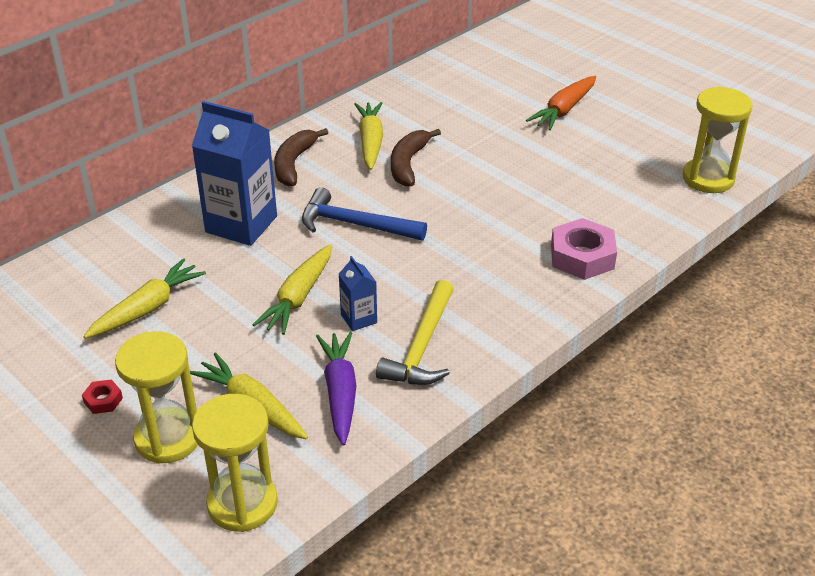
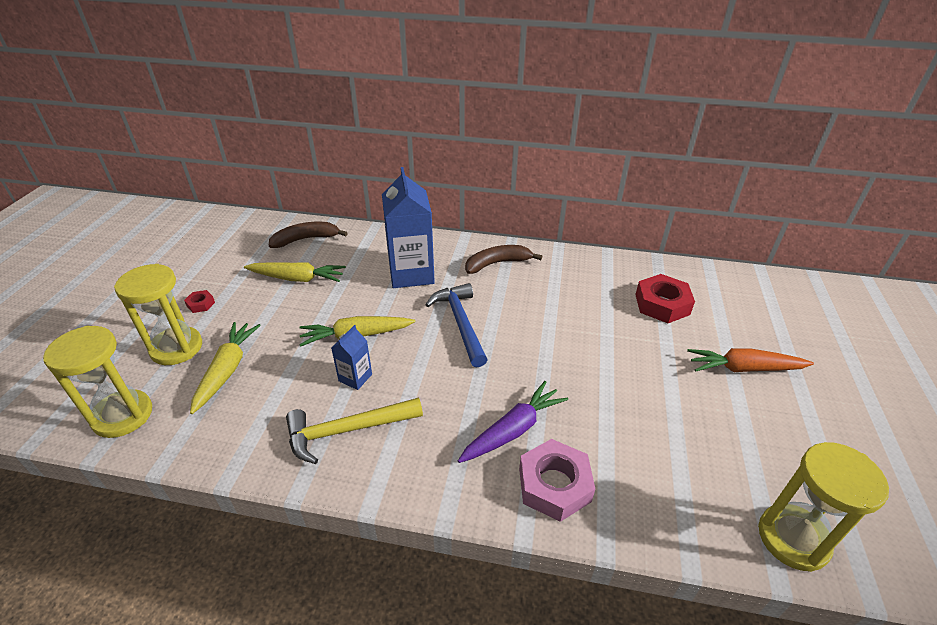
camera: 55 degrees right, 0 degrees up
purple carrot [316,332,357,445] -> purple carrot moved to [458,381,568,463]
yellow carrot [354,102,383,170] -> none
brown banana [391,129,441,187] -> brown banana moved to [269,222,347,248]
none -> red nut [635,274,695,323]

